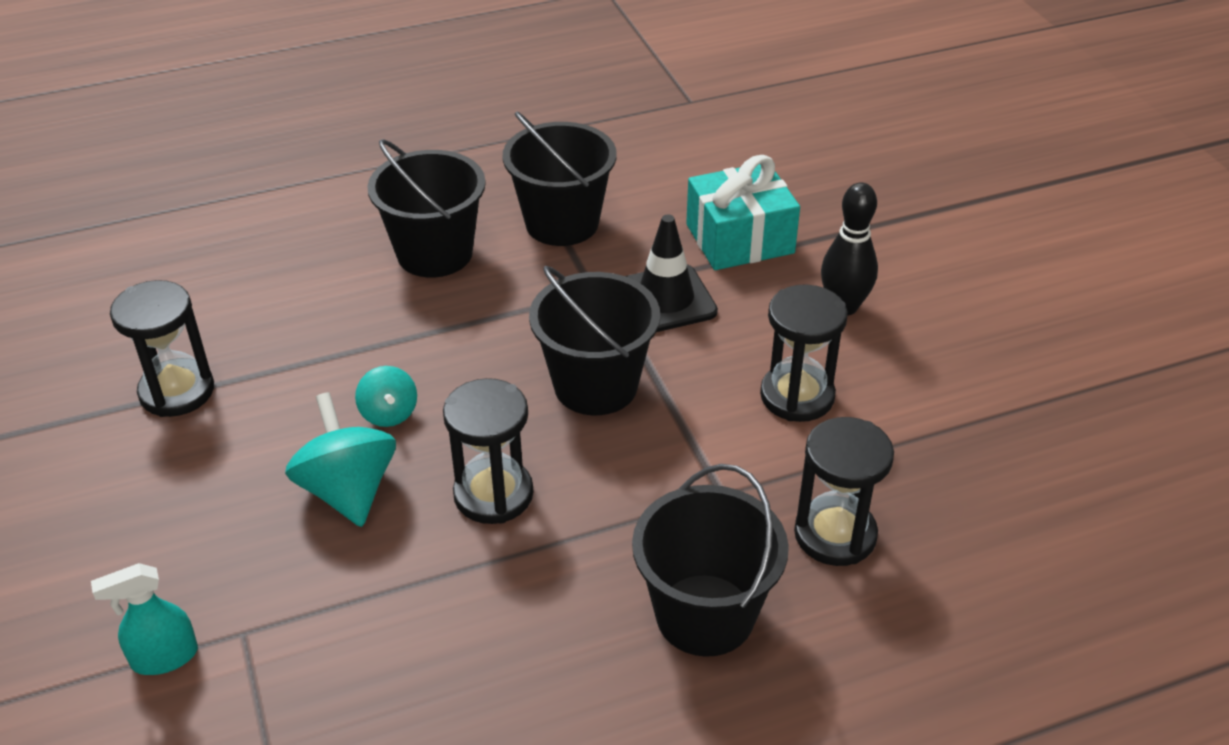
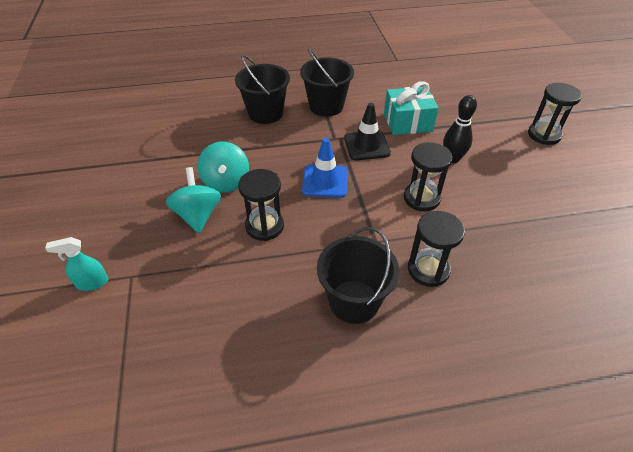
camera: 10 degrees right, 5 degrees up
black hourglass [110,280,214,417] -> black hourglass moved to [528,83,582,145]
turquoise spinning top [355,366,417,427] -> turquoise spinning top [197,142,249,193], size x1.72
black bucket [529,266,660,415] -> blue traffic cone [302,138,348,198]

